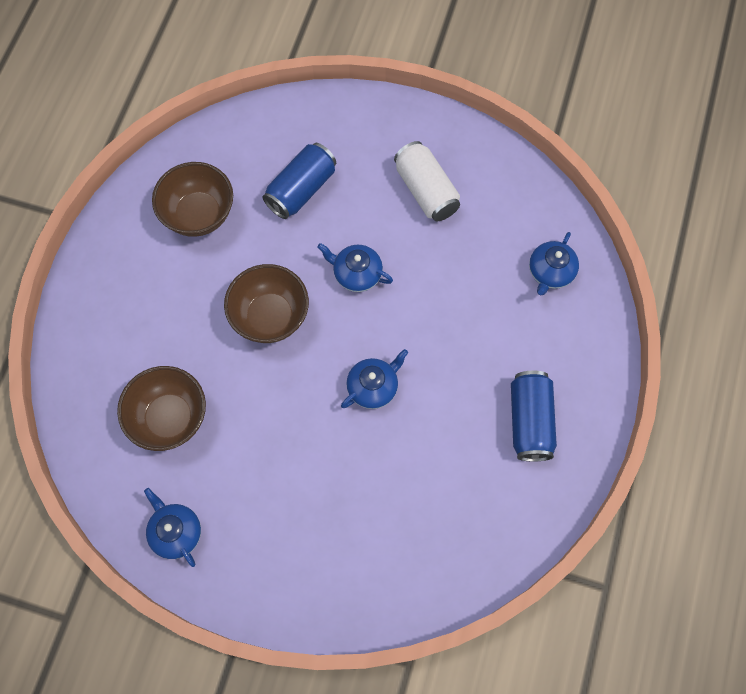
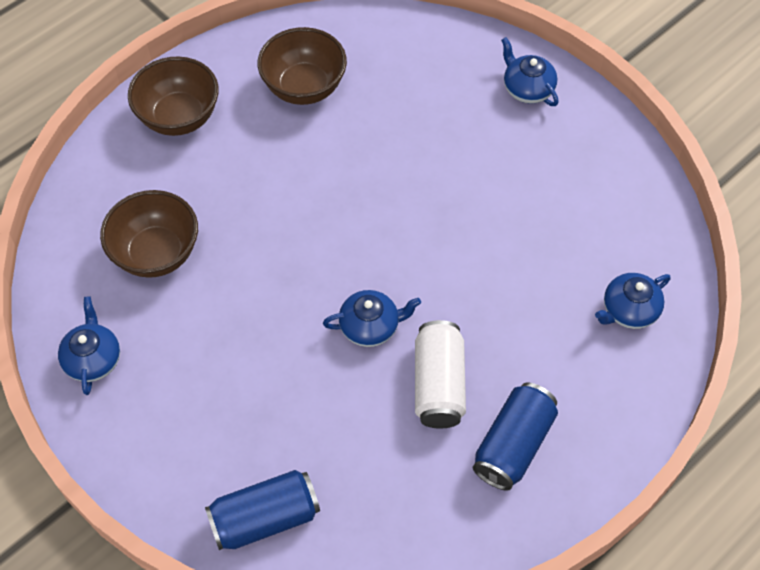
camera: 30 degrees right, 10 degrees down
brown bowl [224,264,309,343] -> brown bowl moved to [128,56,219,136]
blue can [262,143,336,219] -> blue can moved to [205,470,320,550]
blue teapot [317,243,393,292] -> blue teapot moved to [501,37,558,106]
white can [394,141,460,221] -> white can moved to [415,320,466,429]

